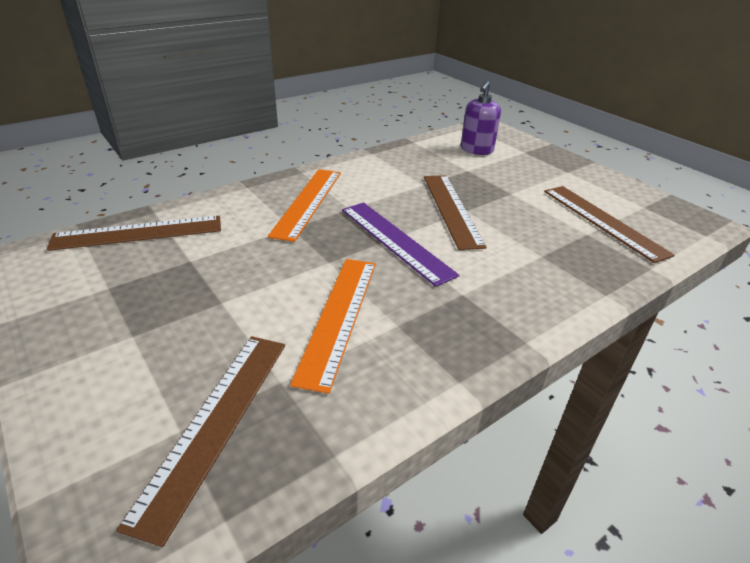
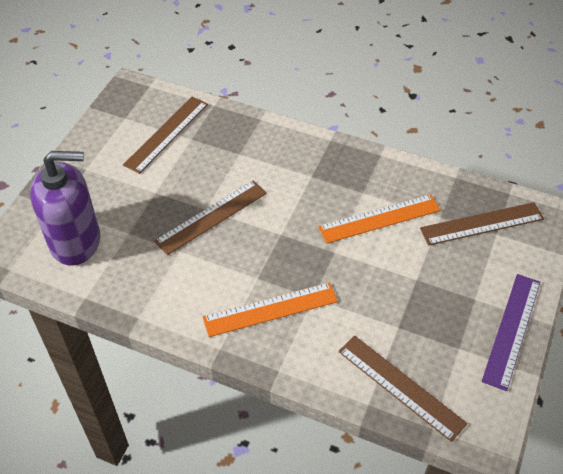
camera: 120 degrees left, 15 degrees up
purple ruler [342,203,460,287] -> purple ruler moved to [482,274,540,391]
purple soap dispenser [461,81,501,155] -> purple soap dispenser [30,151,100,266], size x1.76

